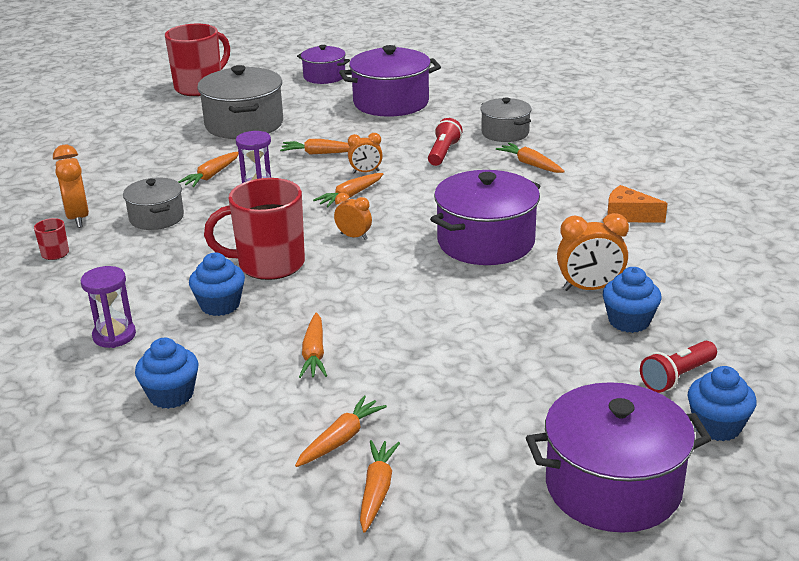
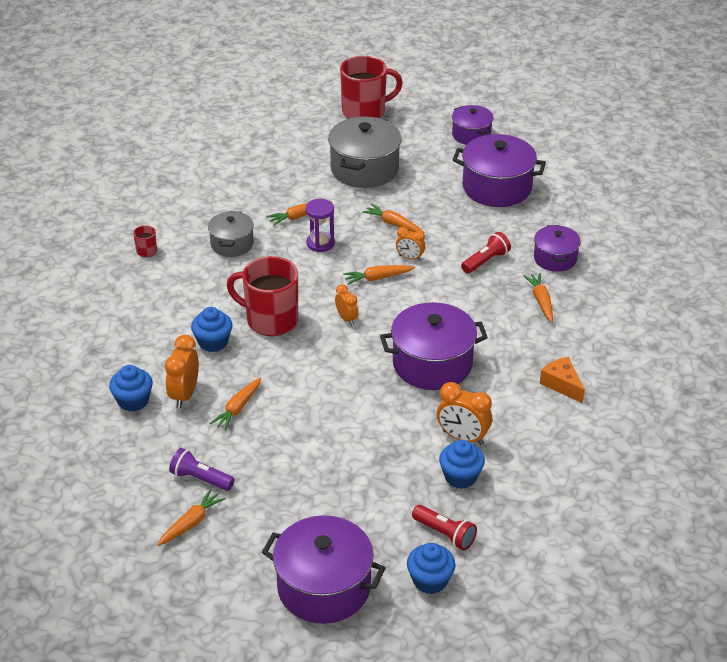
camera: 30 degrees right, 10 degrees up
orange clock [53,145,89,228] -> orange clock moved to [165,335,199,408]
purple hourglass [81,266,136,348] -> none
orange carrot [295,395,387,467] -> purple flashlight [169,448,234,491]
grey pot [480,98,532,142] -> purple pot [534,225,581,272]
red flashlight [640,341,717,393] -> red flashlight turned 135 degrees counterclockwise [412,505,477,550]

